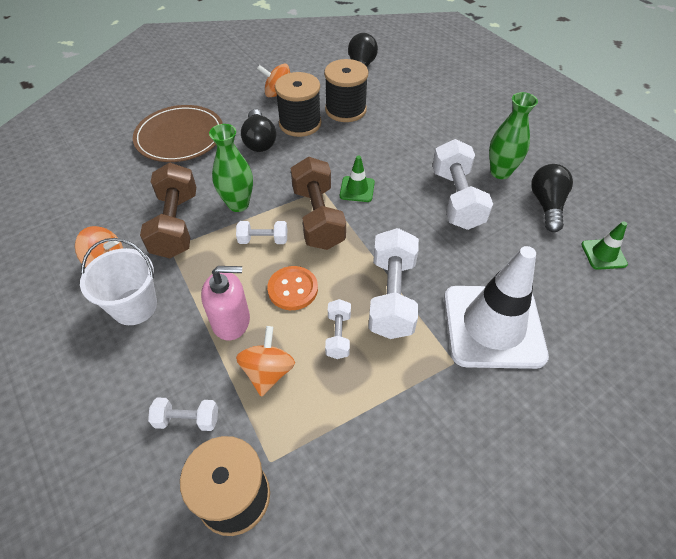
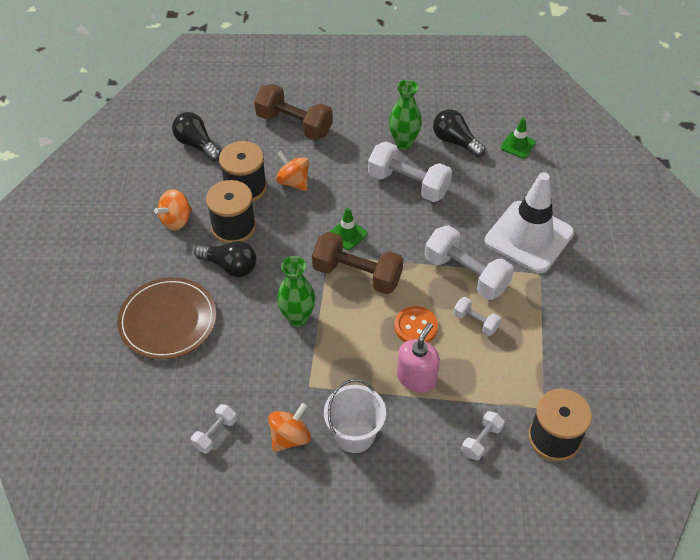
camera: 55 degrees left, 0 degrees up
brown dumbbell [140,163,196,258] -> brown dumbbell moved to [254,84,333,140]
white dumbbell [236,221,287,244] -> white dumbbell moved to [191,404,237,454]
orange spinning top [236,326,295,397] -> orange spinning top moved to [276,151,309,191]

